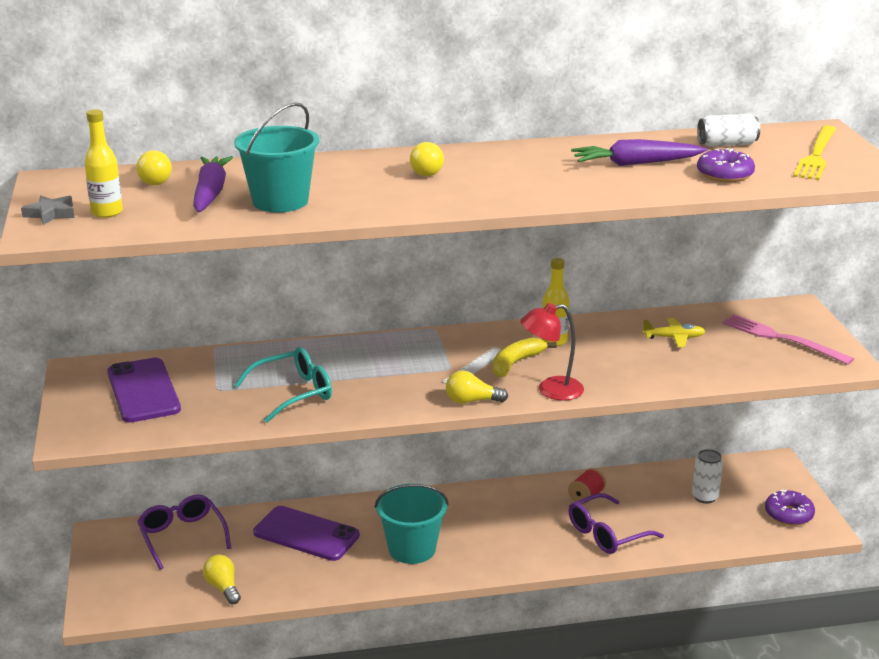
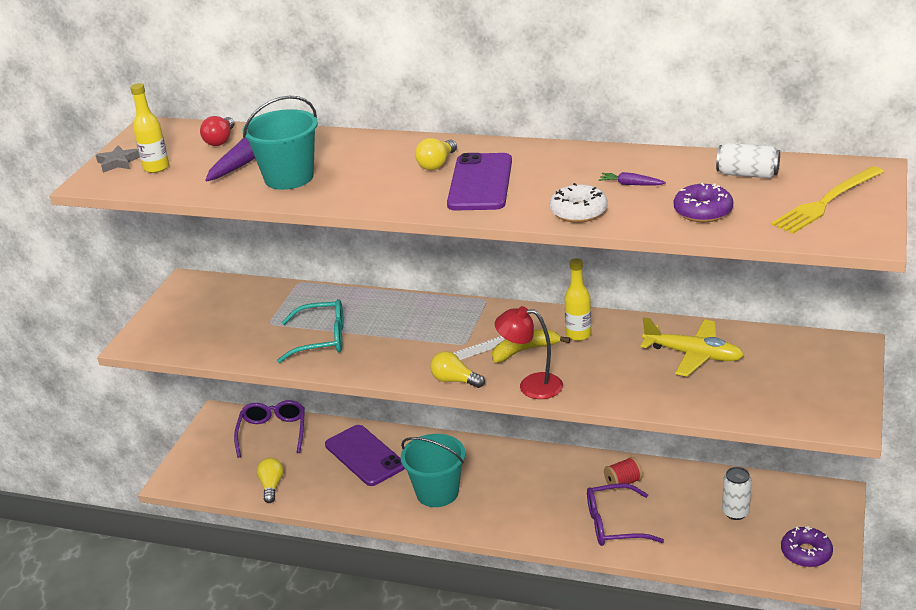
camera: 30 degrees right, 5 degrees up
purple phone [107,358,181,423] -> purple phone moved to [447,153,512,210]
yellow light bulb [136,150,172,185] -> red light bulb [200,116,234,146]
purple carrot [571,139,707,166] -> purple carrot [599,172,666,186], size x0.49
yellow plane [642,318,705,347] -> yellow plane [641,317,744,377], size x1.63
pink fork [722,314,854,365] -> none
none -> white donut [550,183,608,223]

